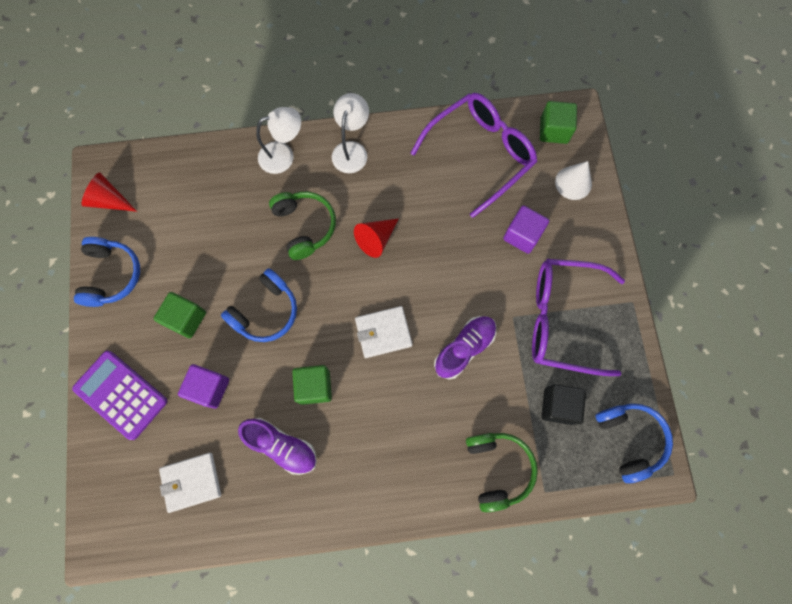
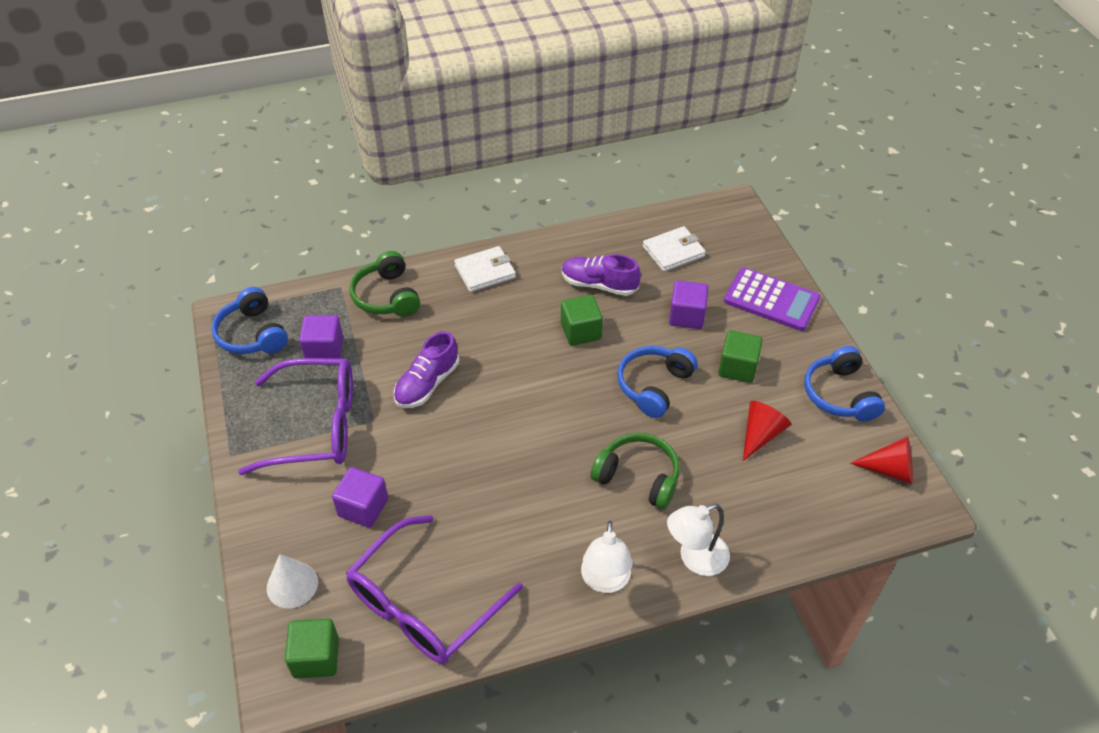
camera: 170 degrees right, 25 degrees down
green headphones [269,192,336,260] -> green headphones turned 150 degrees clockwise [591,433,679,509]
red cone [354,218,399,258] -> red cone moved to [743,401,791,461]
white wallet [355,306,412,358] -> white wallet moved to [454,246,516,292]
black cube [541,384,586,425] -> purple cube [299,315,343,359]

